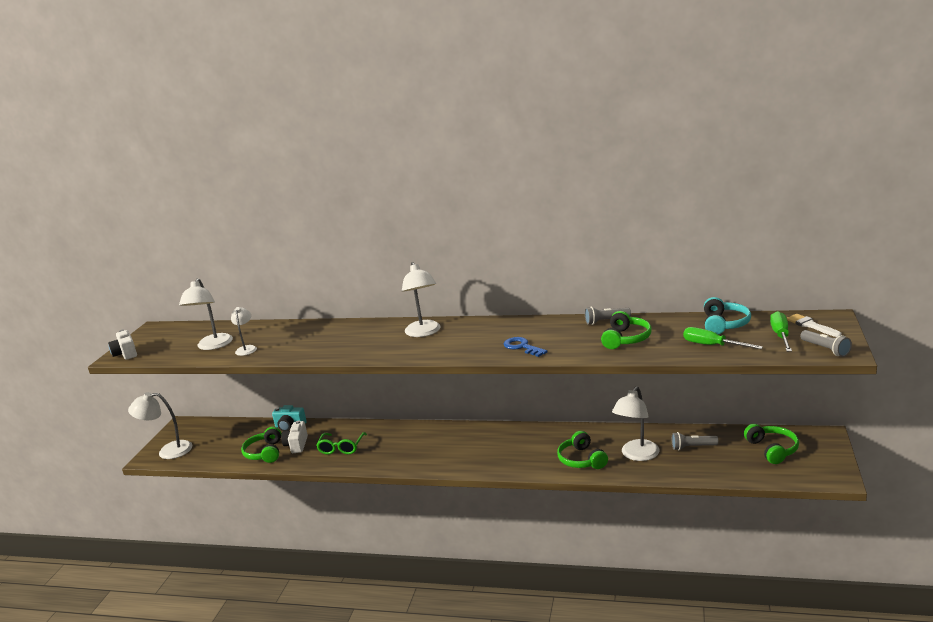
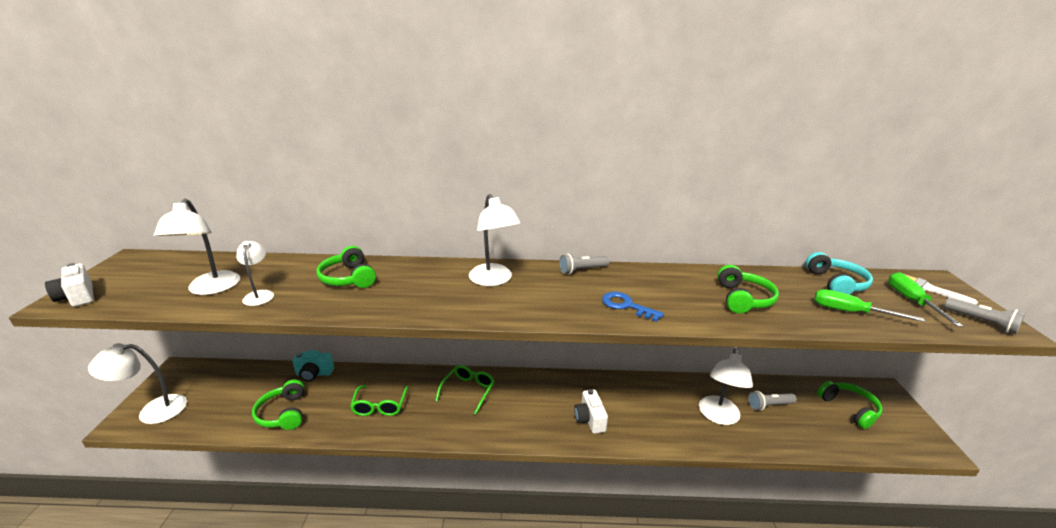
camera: 15 degrees left, 5 degrees up
white camera [281,420,308,453] -> white camera moved to [574,389,608,434]
green headphones [557,431,608,469] -> green headphones moved to [317,246,376,288]
grey flashlight [585,307,631,325] -> grey flashlight moved to [559,254,610,274]
none -> green glasses [435,365,495,415]

